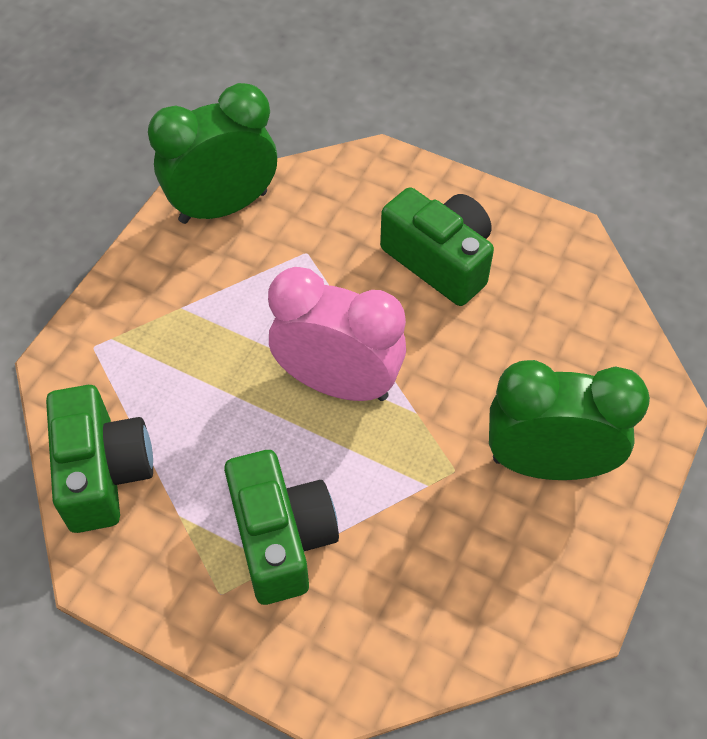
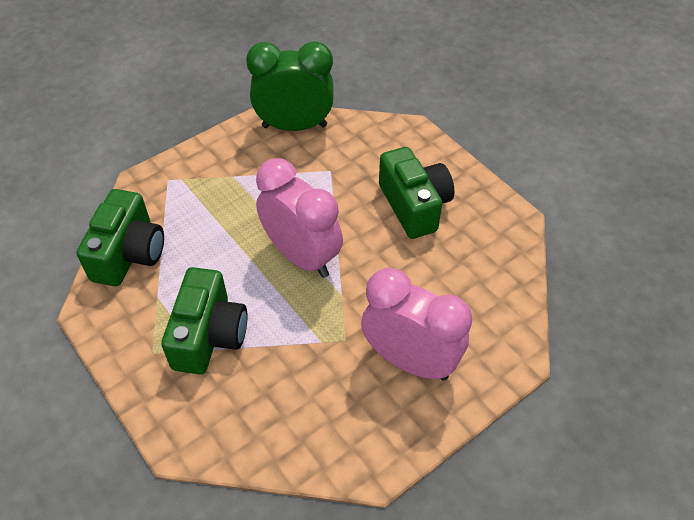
camera: 25 degrees right, 5 degrees down
green clock [489,360,650,480] -> pink clock [361,267,472,381]

